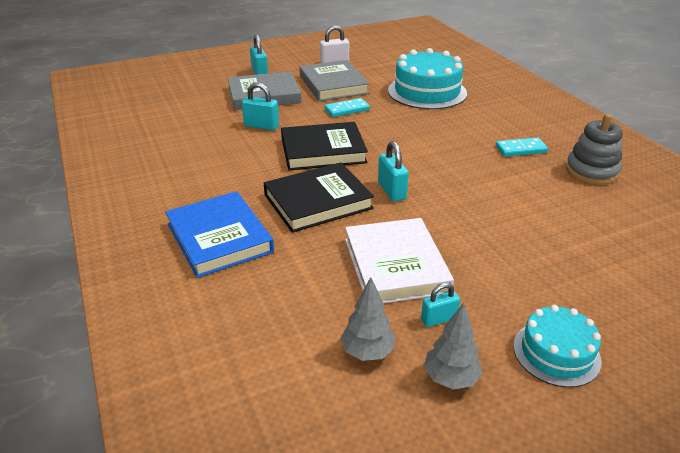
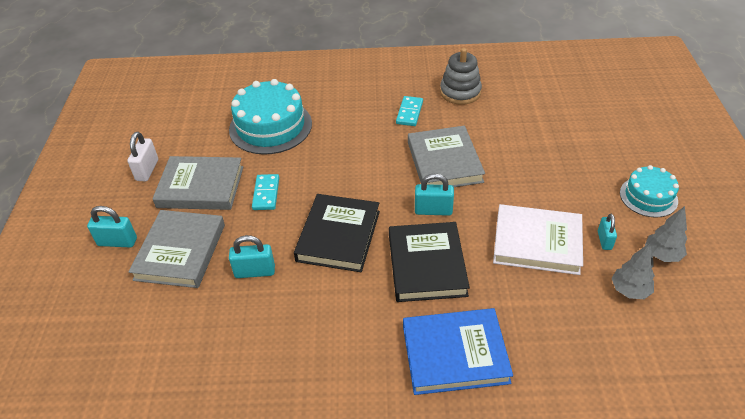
camera: 65 degrees left, 10 degrees up
turquoise padlock [242,82,279,130] -> turquoise padlock turned 45 degrees clockwise [229,235,275,278]
none -> grey book [408,126,485,187]

